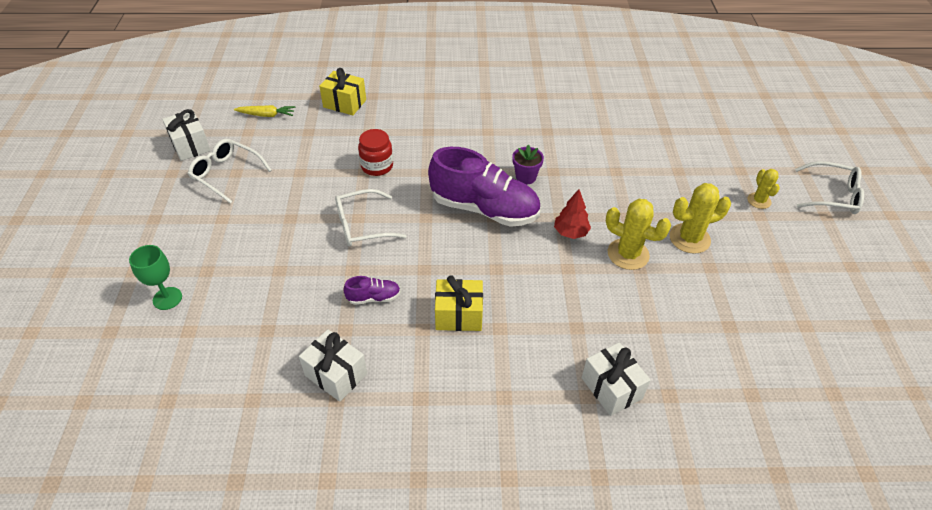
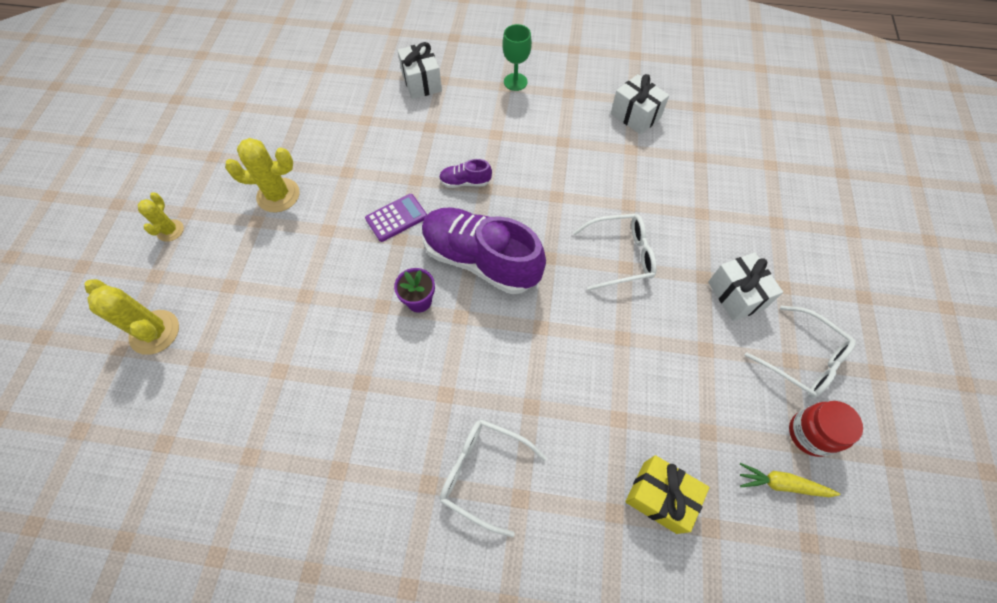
camera: 170 degrees left, 15 degrees up
green goblet [129,245,182,310] -> green goblet moved to [502,24,532,91]
white gift [162,109,211,161] -> white gift moved to [708,252,783,321]
purple shoe [343,276,401,305] -> purple shoe moved to [439,159,492,188]
red jar [358,129,393,176] -> red jar moved to [789,401,863,457]
yellow gift [435,275,483,331] -> none
red tree [554,189,591,239] -> purple calculator [365,194,427,242]
yellow cactus [606,199,671,270] -> yellow cactus moved to [85,279,179,355]
white glasses [795,161,864,214] -> white glasses moved to [440,419,547,537]

